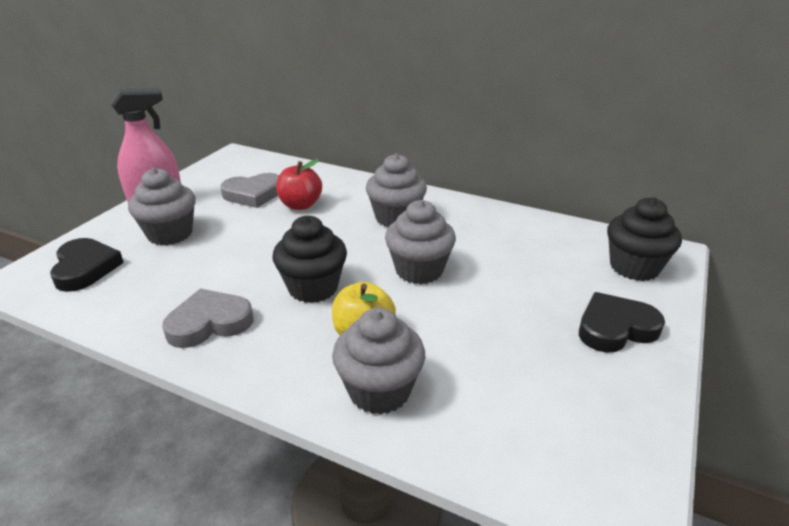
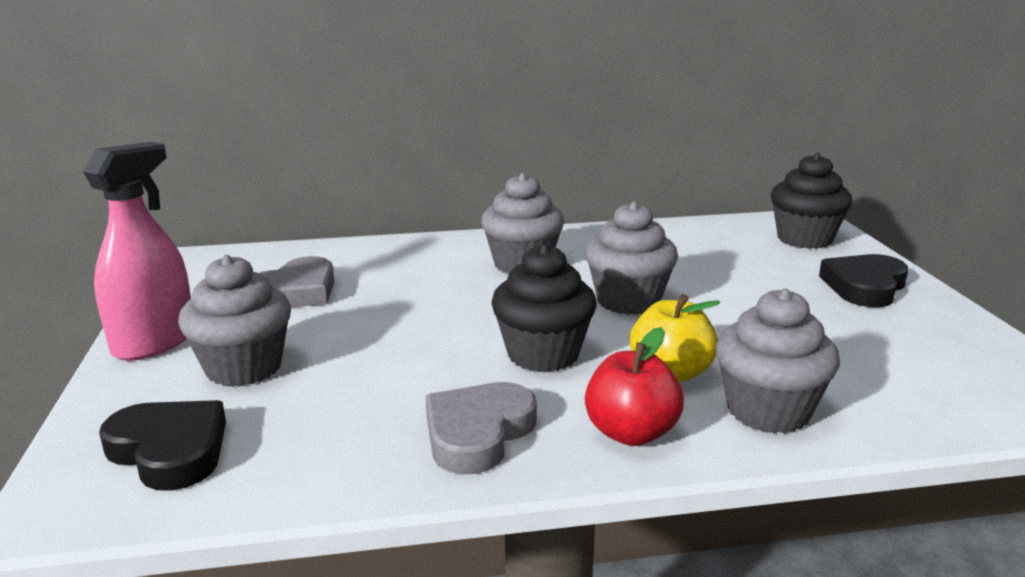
camera: 35 degrees left, 10 degrees down
red apple [276,159,322,210] -> red apple moved to [585,327,684,446]

